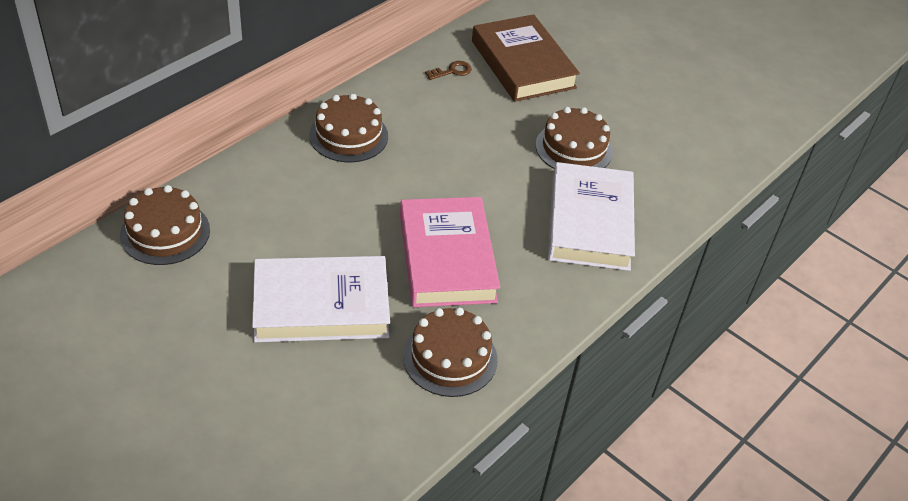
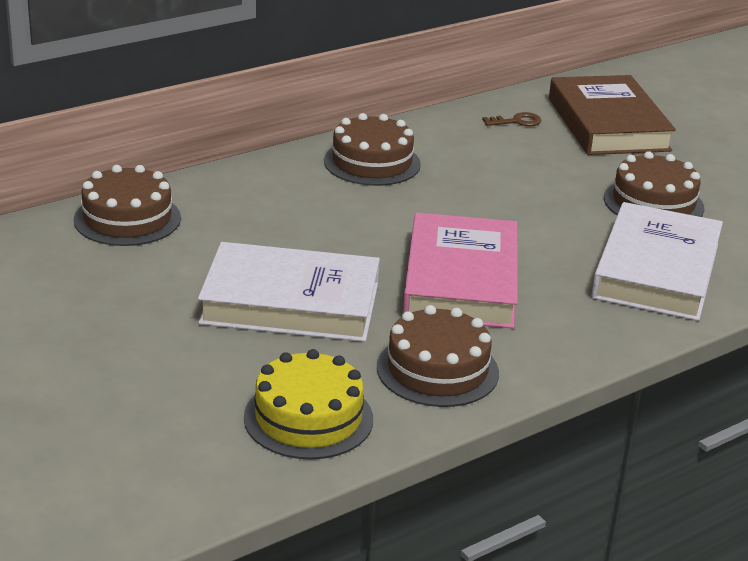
camera: 15 degrees right, 15 degrees down
none -> yellow cake [244,349,373,459]

